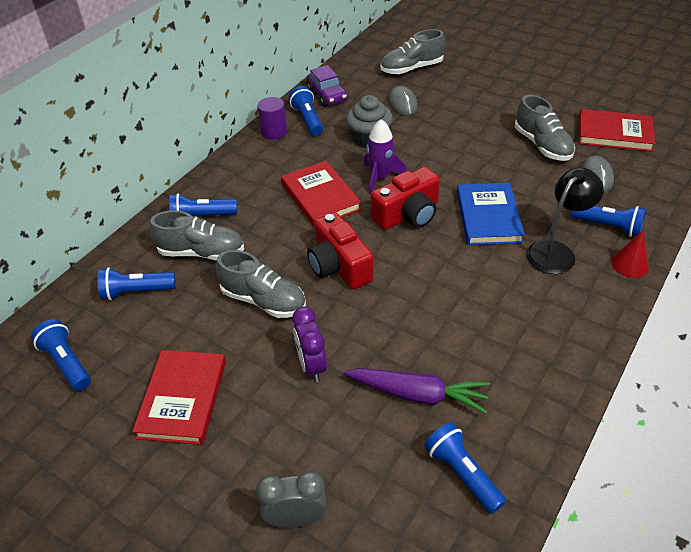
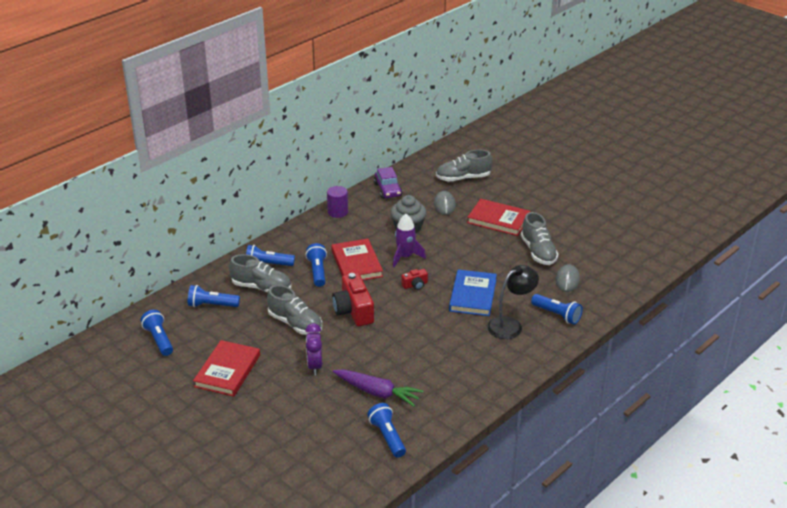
camera: 10 degrees right, 10 degrees down
grey clock [256,471,327,528] -> none
blue flashlight [289,86,323,136] -> blue flashlight moved to [305,243,327,287]
red camera [371,167,440,230] -> red camera [401,269,428,290], size x0.50
red book [578,109,656,152] -> red book moved to [467,199,530,236]
red cone [611,230,649,278] -> none

